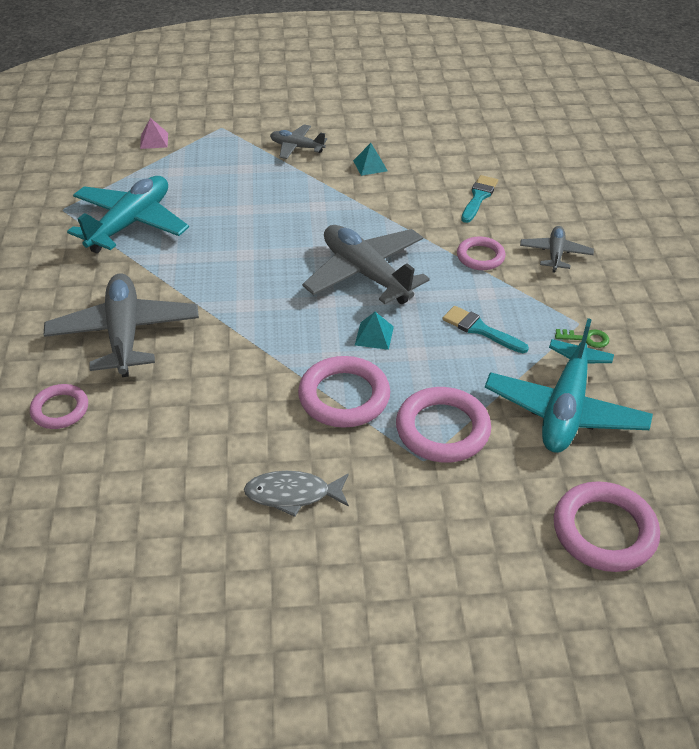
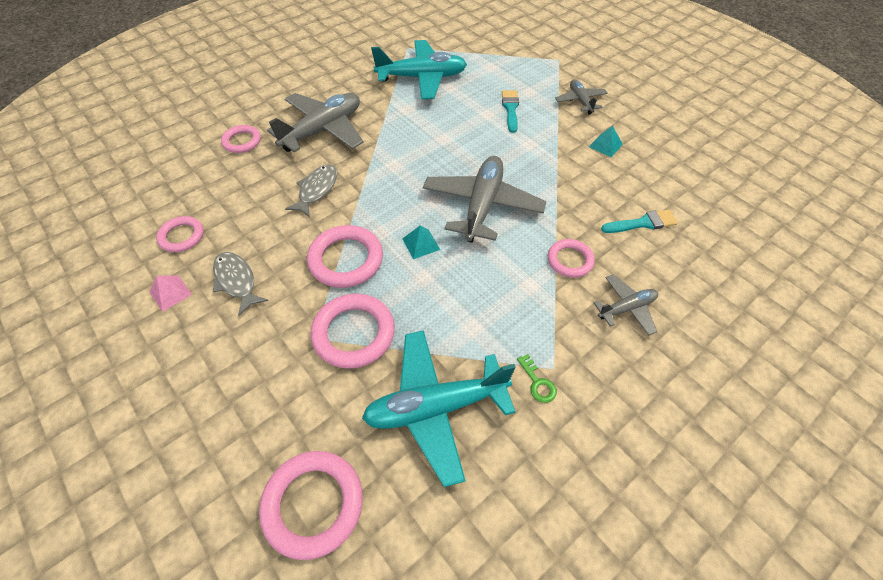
camera: 55 degrees right, 10 degrees up
pink pyramid [140,118,168,149] -> pink pyramid moved to [149,276,192,312]
turquoise brush [443,306,529,353] -> turquoise brush moved to [502,90,519,133]
none -> pink ring [156,216,204,252]
none -> grey fish [285,165,337,217]

